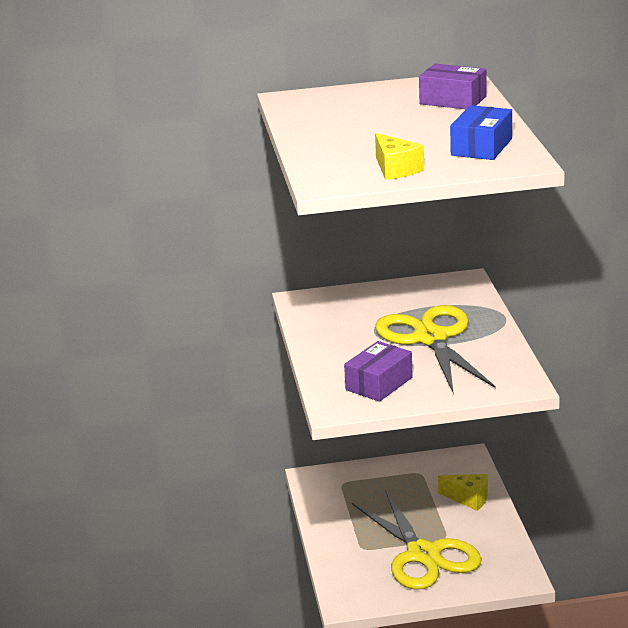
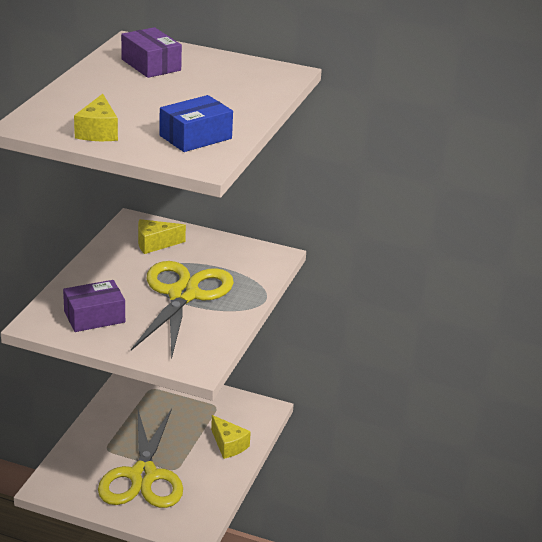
camera: 25 degrees right, 5 degrees up
purple box [419,63,486,109] -> purple box moved to [121,27,182,78]
none -> yellow cheese [138,219,186,254]

